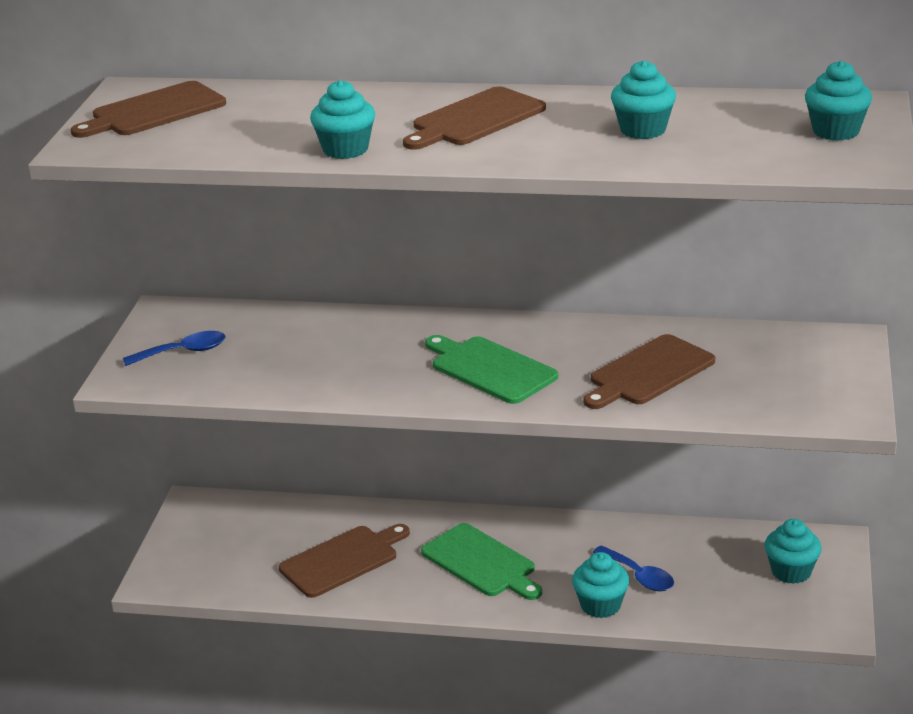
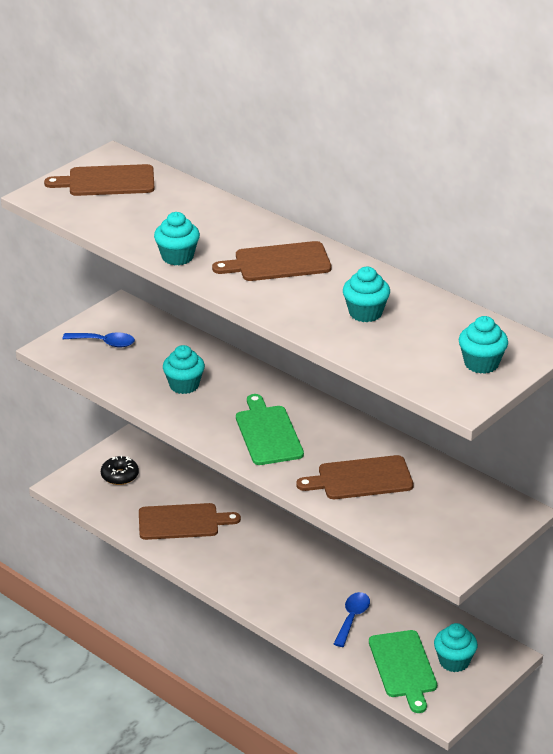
camera: 30 degrees right, 5 degrees up
green cutting board [421,523,542,600] -> green cutting board moved to [369,630,437,713]
turquoise cupcake [572,552,629,618] -> turquoise cupcake moved to [163,345,205,394]
blue spoon [593,545,674,591] -> blue spoon turned 150 degrees counterclockwise [334,592,370,647]
none -> black donut [101,456,139,485]

